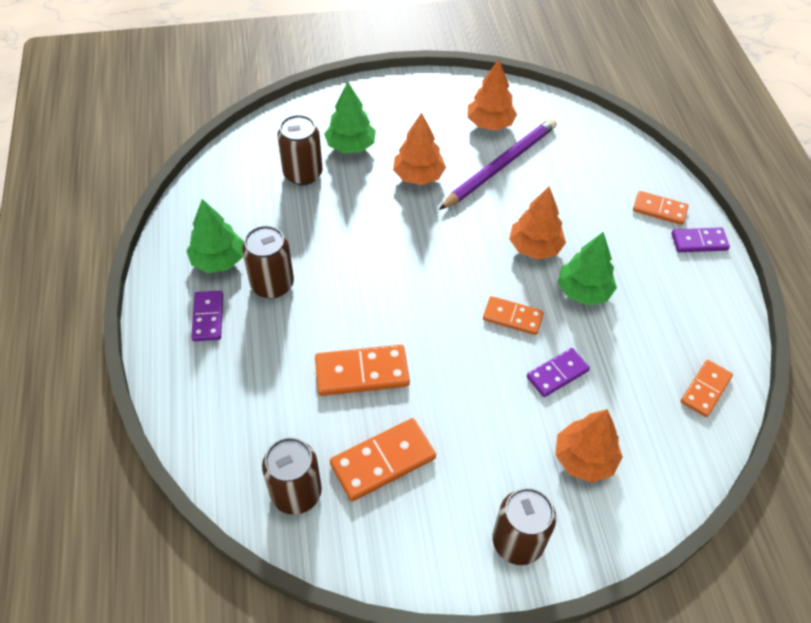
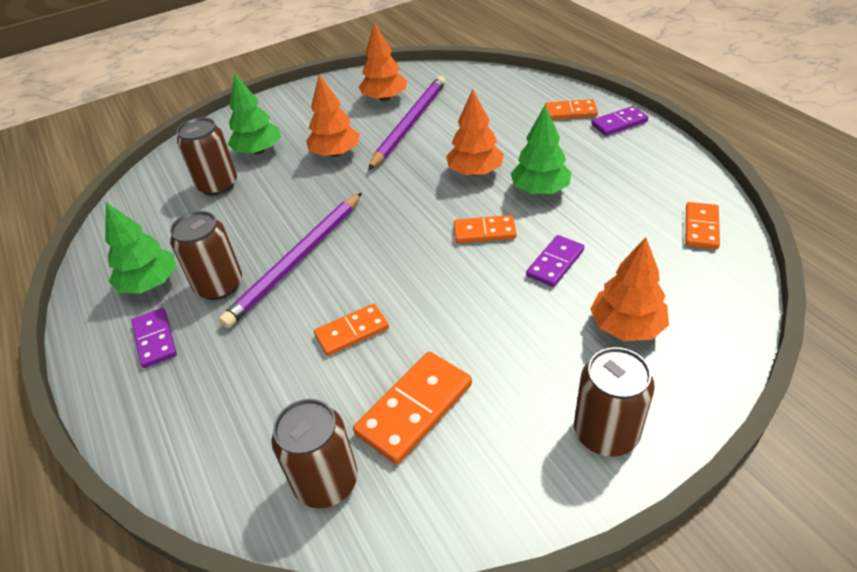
camera: 15 degrees left, 10 degrees down
orange domino [315,345,410,396] -> orange domino [314,303,389,356], size x0.65
none -> purple pencil [219,193,362,328]

